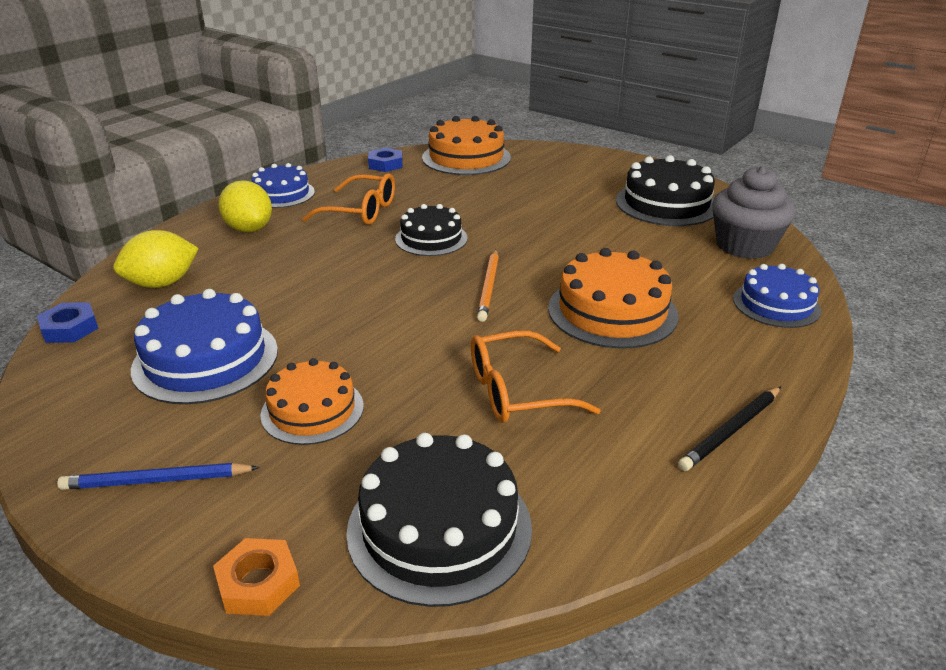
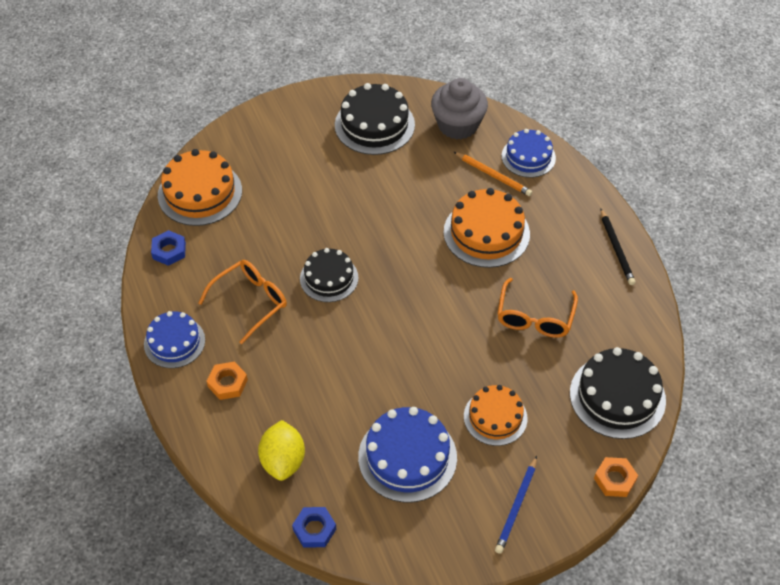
camera: 60 degrees left, 20 degrees up
yellow lemon [218,180,272,232] -> orange nut [207,361,248,400]
orange pencil [477,250,499,322] -> orange pencil moved to [454,152,532,196]

